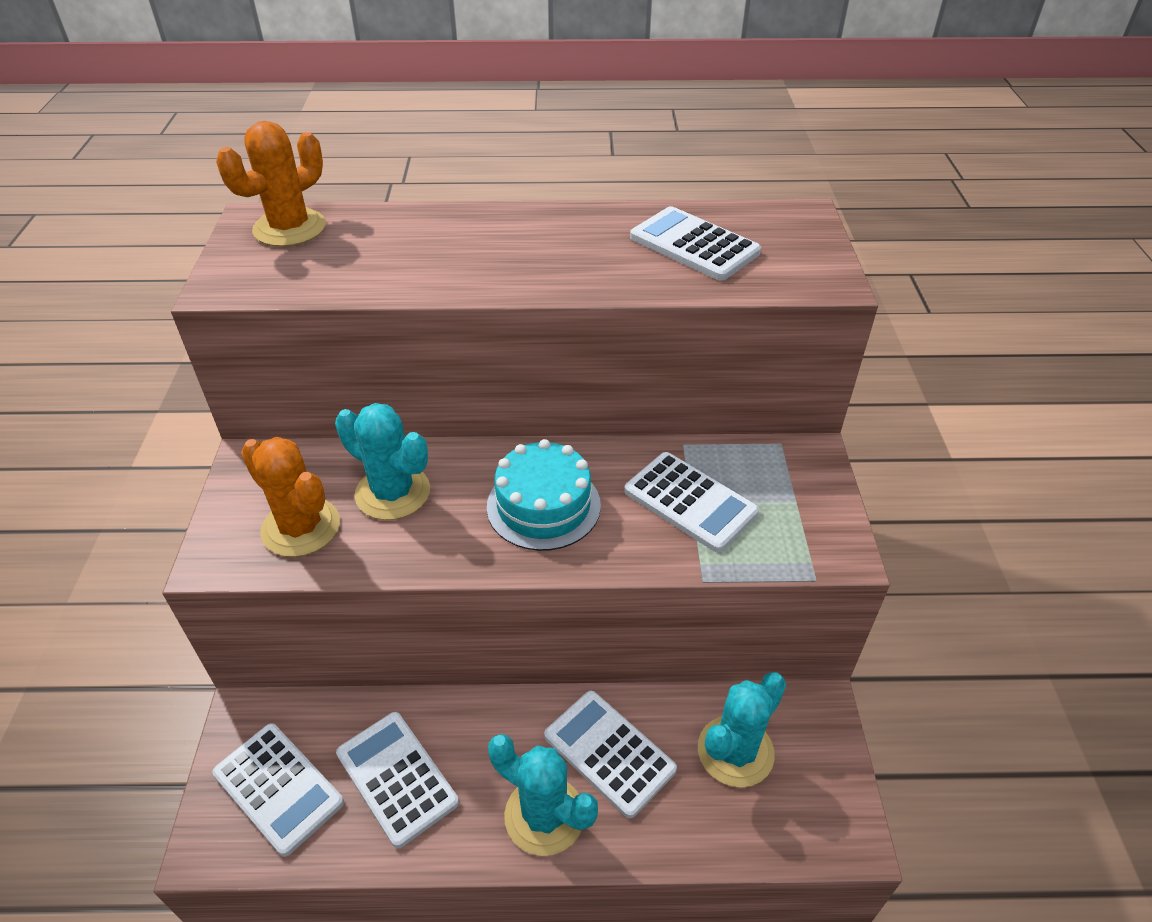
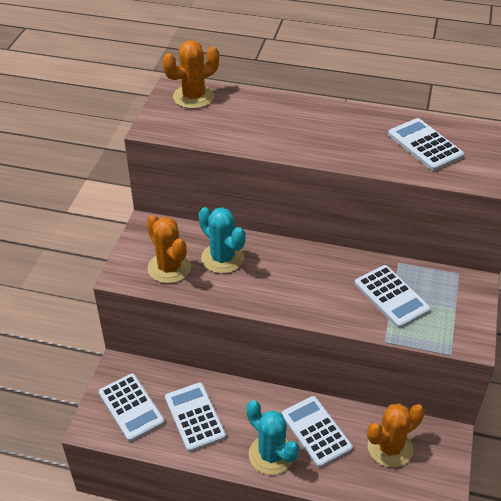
camera: 15 degrees right, 0 degrees up
turquoise cake [487,439,601,551] -> none
turquoise cactus [698,672,786,788] -> orange cactus [367,403,425,468]

